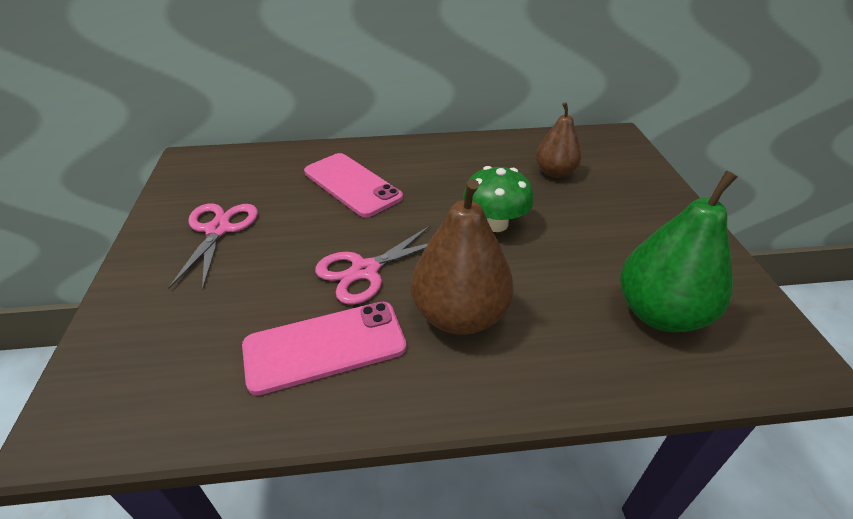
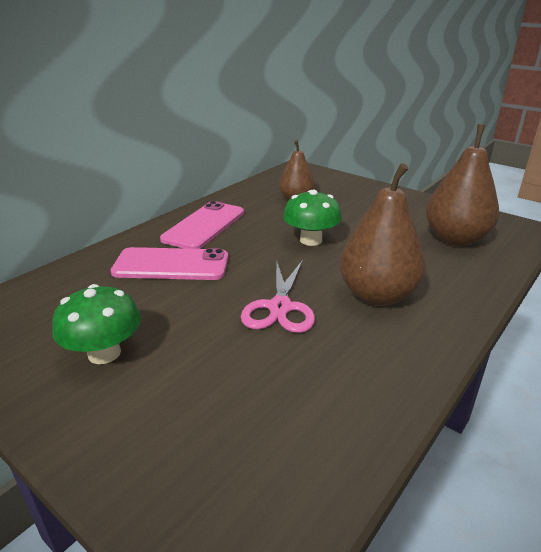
camera: 45 degrees left, 10 degrees down
pink scissors [168,203,258,291] -> green mushroom [53,284,141,364]
pink phone [242,302,407,395] -> pink phone moved to [160,201,244,249]
green pear [620,171,738,332] -> brown pear [426,124,499,246]

